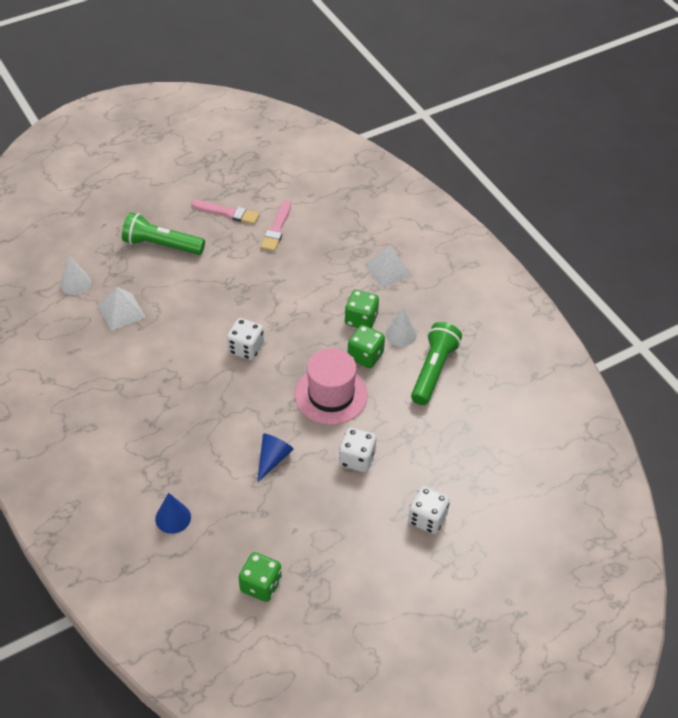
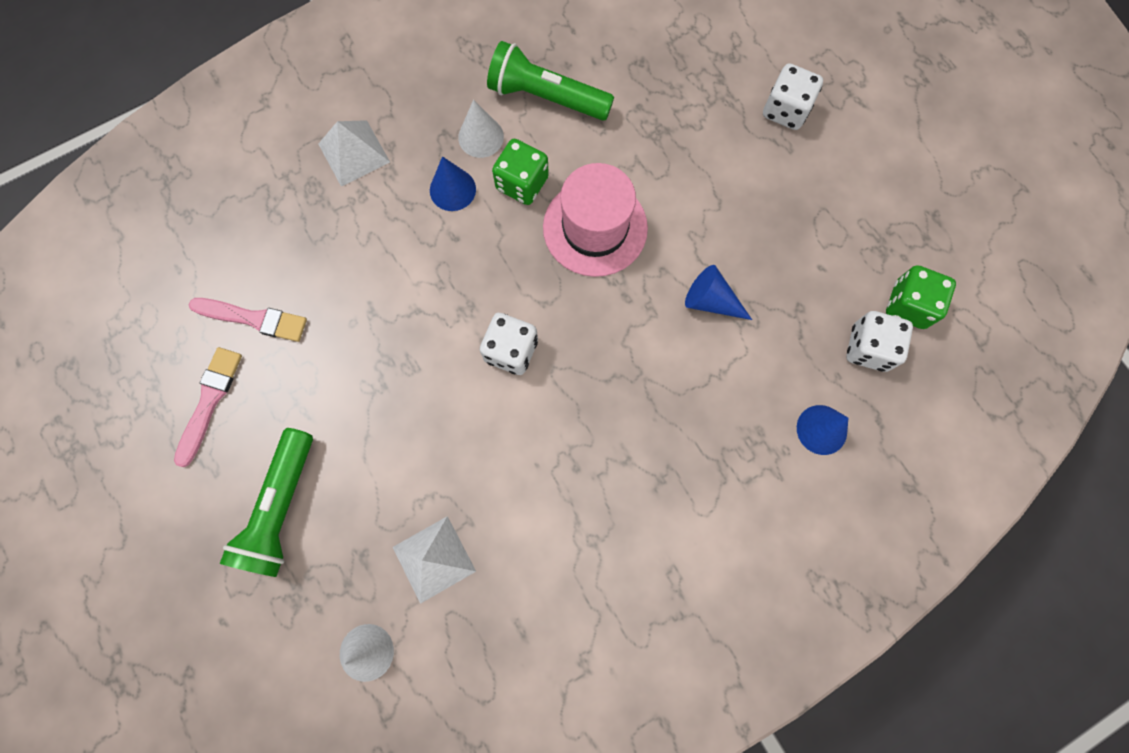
camera: 90 degrees left, 25 degrees up
white dice [339,428,376,472] -> white dice moved to [846,311,913,372]
green dice [345,290,379,328] -> blue cone [430,156,476,211]

